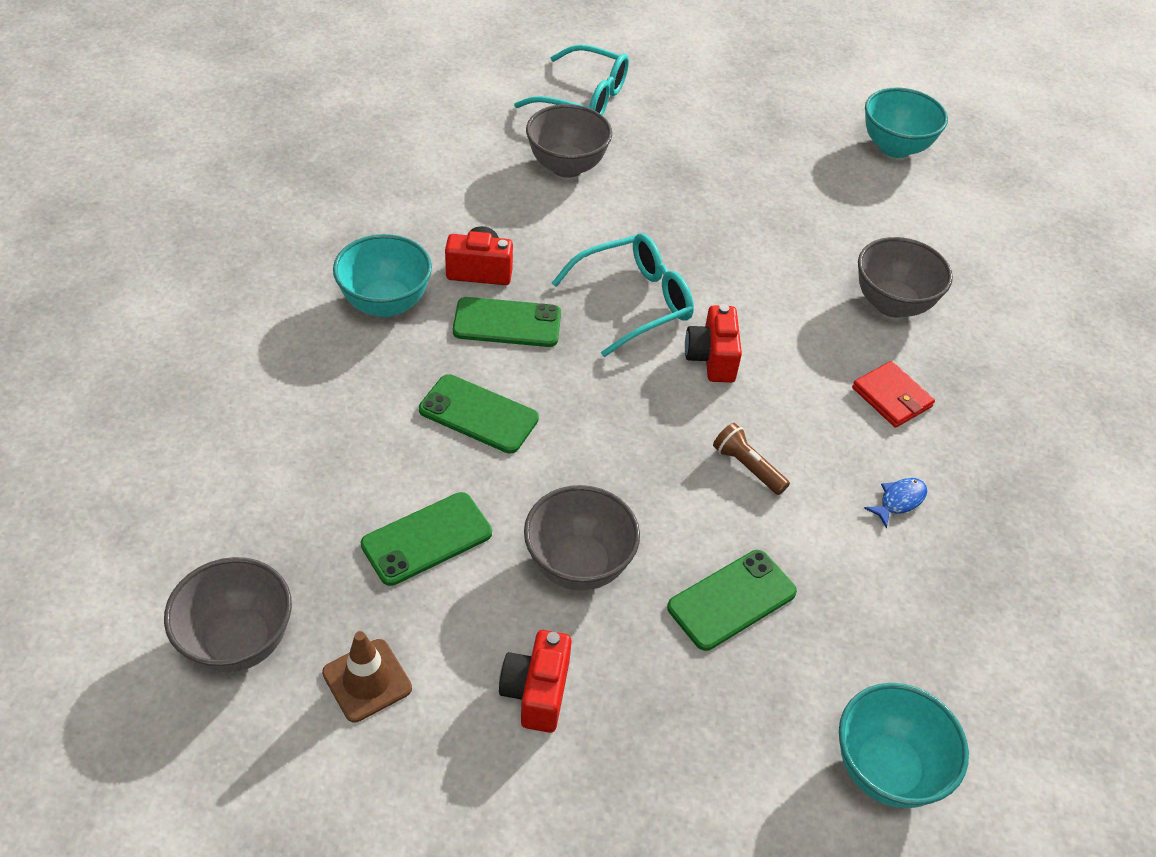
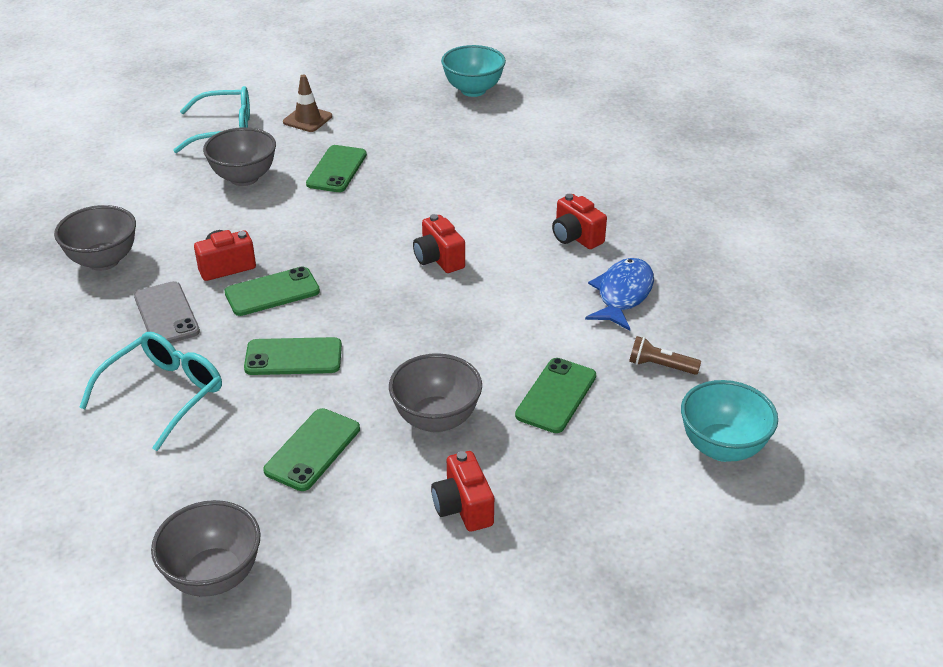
camera: 25 degrees left, 10 degrees down
brown traffic cone [322,631,412,722] -> brown traffic cone moved to [283,74,332,132]
turquoise bowl [333,234,432,317] -> grey phone [134,281,200,343]
turquoise glasses [552,233,694,357] -> turquoise glasses moved to [79,332,222,451]
brown flashlight [713,423,790,495] -> brown flashlight moved to [629,336,701,375]
red wallet [852,361,935,428] -> red camera [552,194,607,249]
grey bowl [858,237,953,318] -> grey bowl moved to [54,205,136,271]
blue fish [864,478,927,528] -> blue fish [585,258,654,331], size x1.96
none -> green phone [306,145,367,192]

